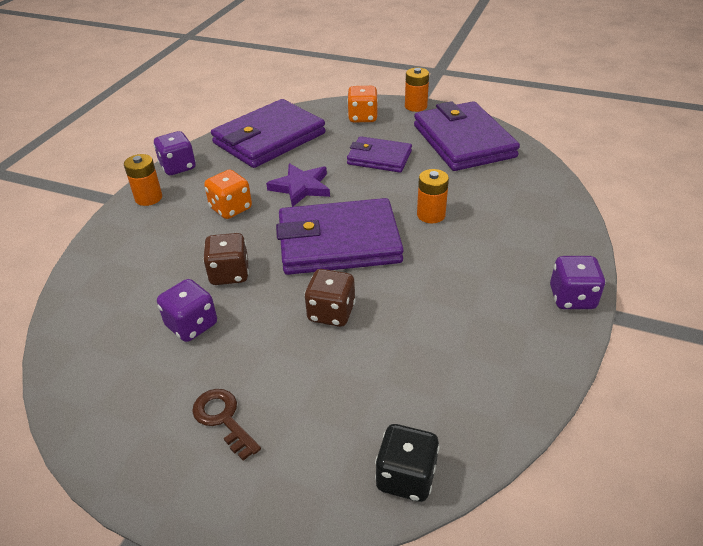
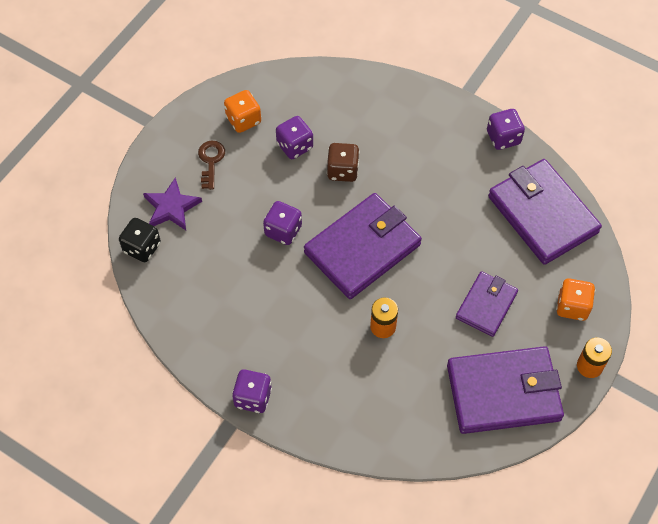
camera: 100 degrees right, 20 degrees up
orange battery [124,154,162,206] -> none
brown key [192,389,261,461] -> brown key turned 60 degrees counterclockwise [198,141,225,190]
orange dice [204,170,252,219] -> orange dice moved to [224,90,261,133]
purple star [266,163,330,207] -> purple star moved to [143,177,202,230]
purple wallet [276,198,404,275] -> purple wallet turned 45 degrees clockwise [304,193,422,299]
brown dice [304,269,356,327] -> purple dice [263,201,302,245]

